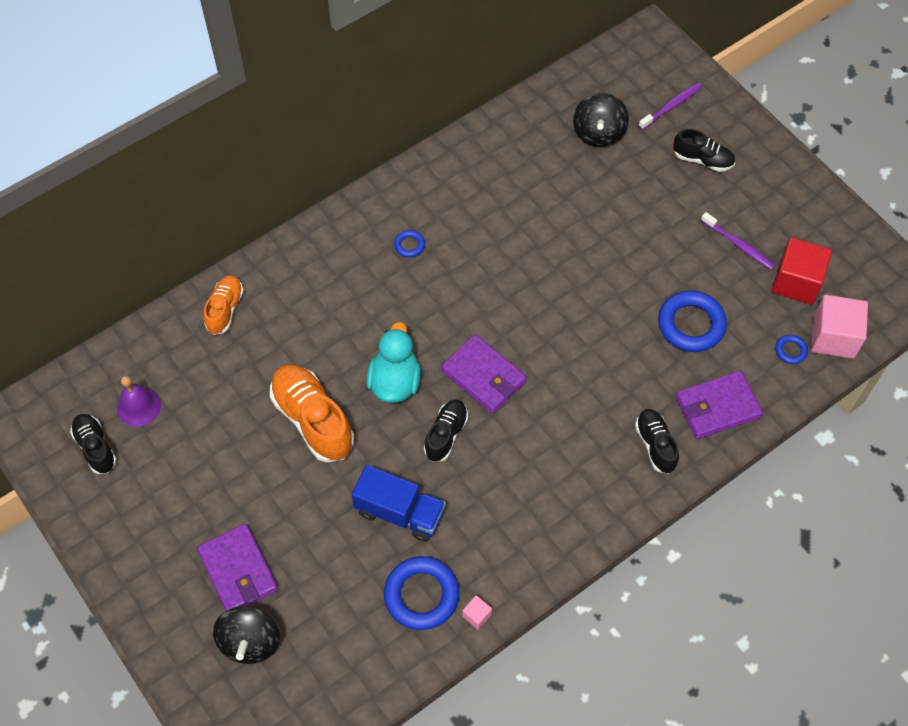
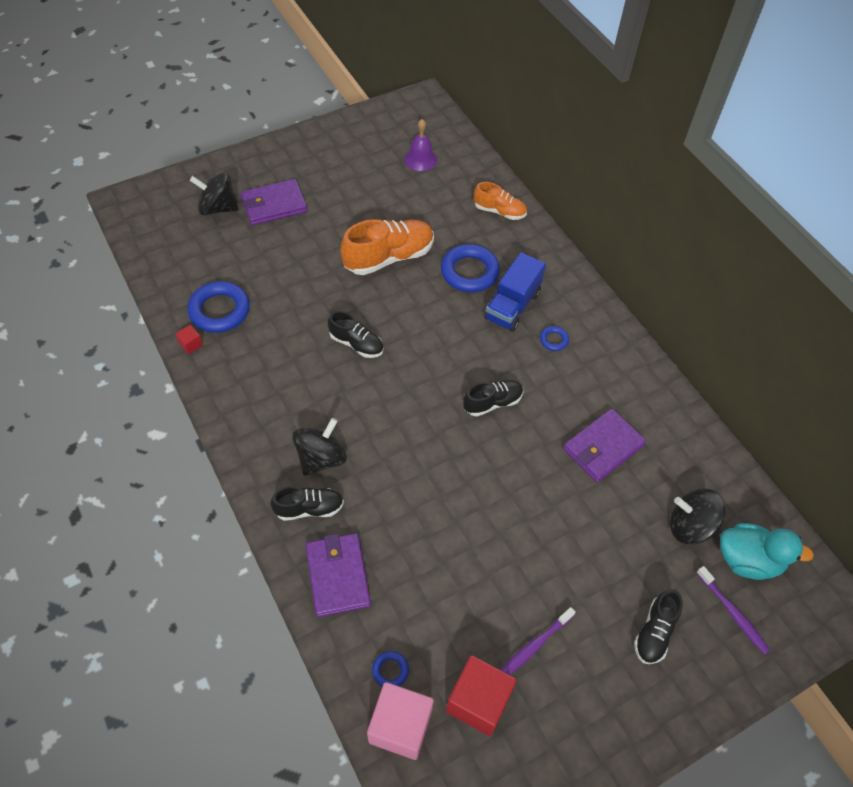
camera: 95 degrees right, 5 degrees down
black shoe [70,414,117,474] -> black shoe moved to [463,380,523,417]
blue truck [351,465,446,542] -> blue truck moved to [484,252,546,332]
turquoise duck [366,322,421,403] -> turquoise duck moved to [720,523,814,580]
purple wallet [441,334,527,413] -> purple wallet moved to [563,409,646,482]
pink cube [462,595,492,630] -> red cube [175,325,203,354]
blue ring [658,290,727,352] -> blue ring moved to [441,244,500,292]
none -> black spinning top [292,418,347,476]

